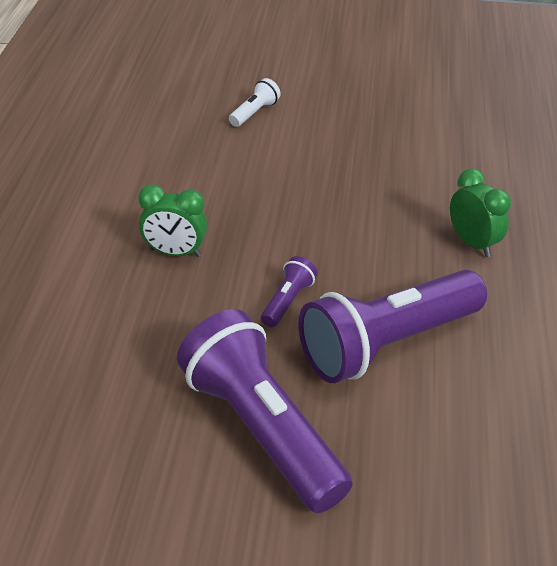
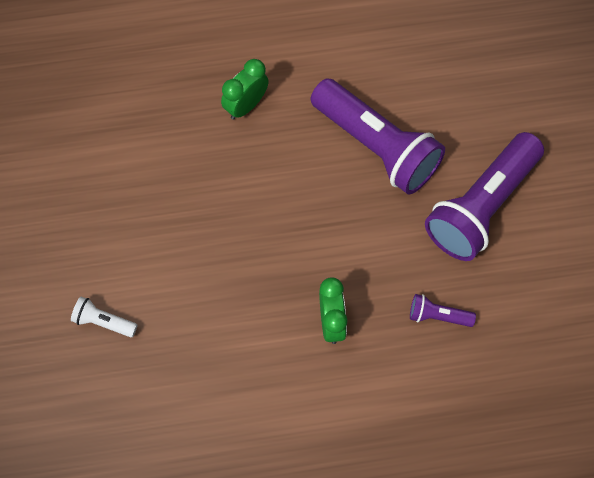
camera: 105 degrees left, 25 degrees up
purple flashlight [261,256,317,327] -> purple flashlight moved to [410,294,476,327]

